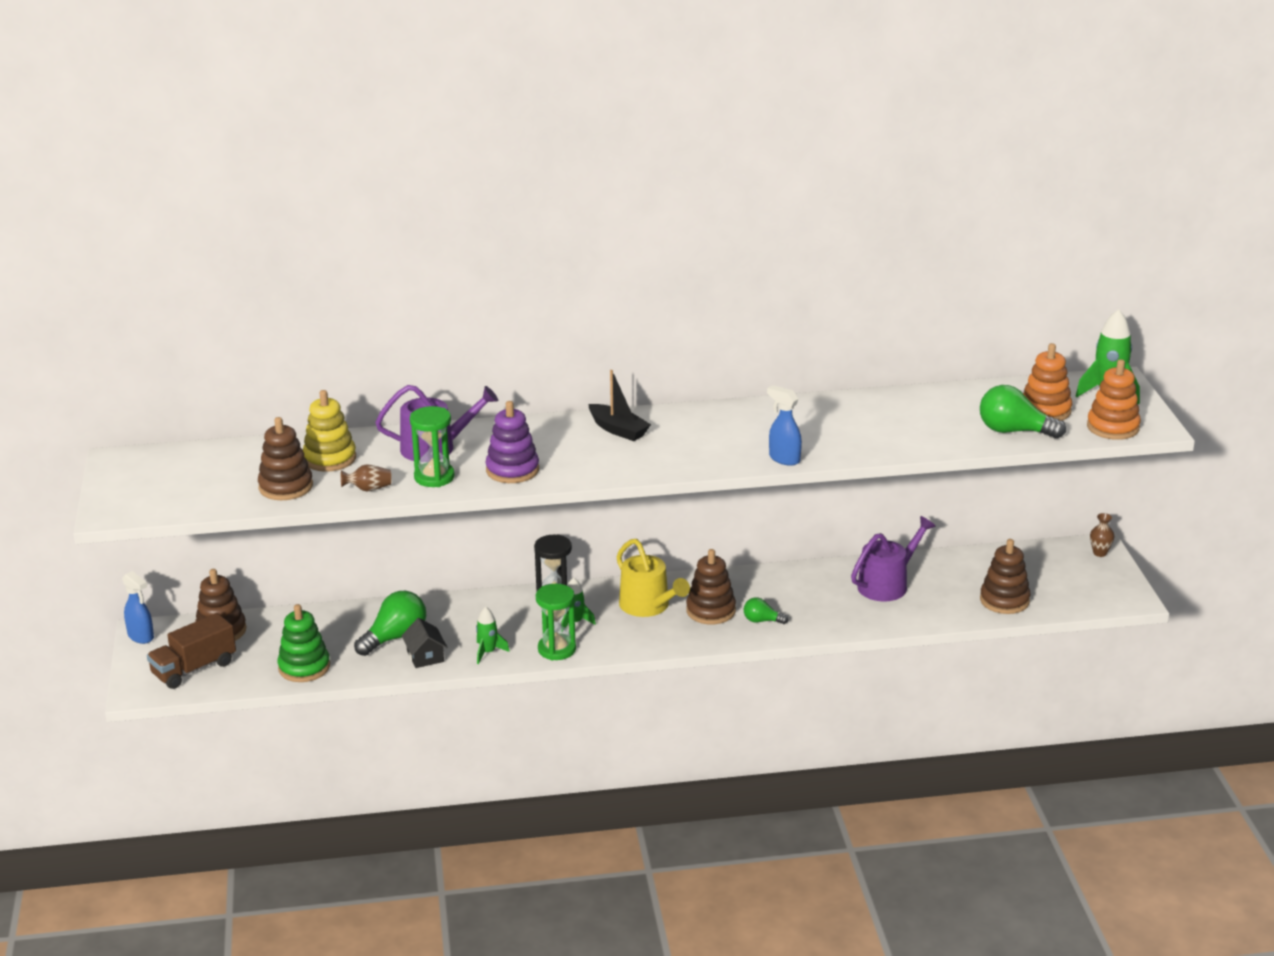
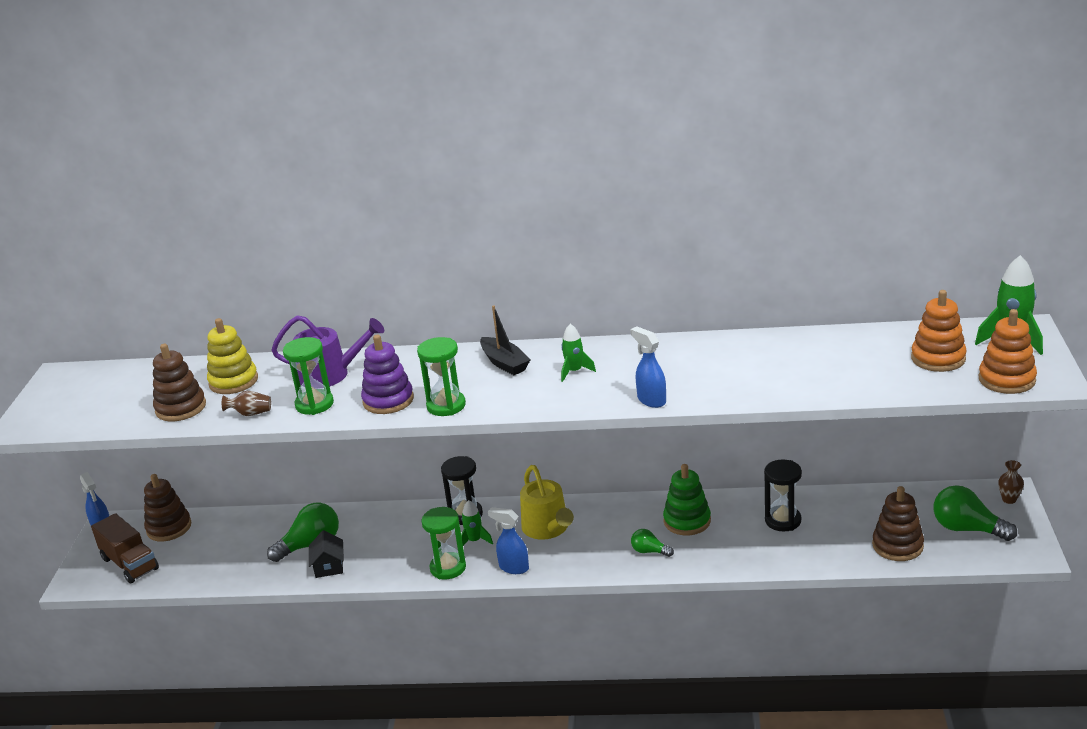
camera: 15 degrees right, 0 degrees up
brown truck [147,613,236,689] -> brown truck turned 105 degrees counterclockwise [91,513,159,584]
green stacking toy [278,604,330,682] -> green stacking toy moved to [663,464,711,535]
green rocket [476,607,510,664] -> green rocket moved to [561,324,596,382]
brown stacking toy [686,549,736,624] -> none
purple watering can [851,516,936,602] -> black hourglass [764,460,802,532]
green light bulb [980,385,1066,439] -> green light bulb moved to [934,485,1017,541]
none -> green hourglass [417,337,466,416]
none -> blue spray bottle [488,507,529,574]

